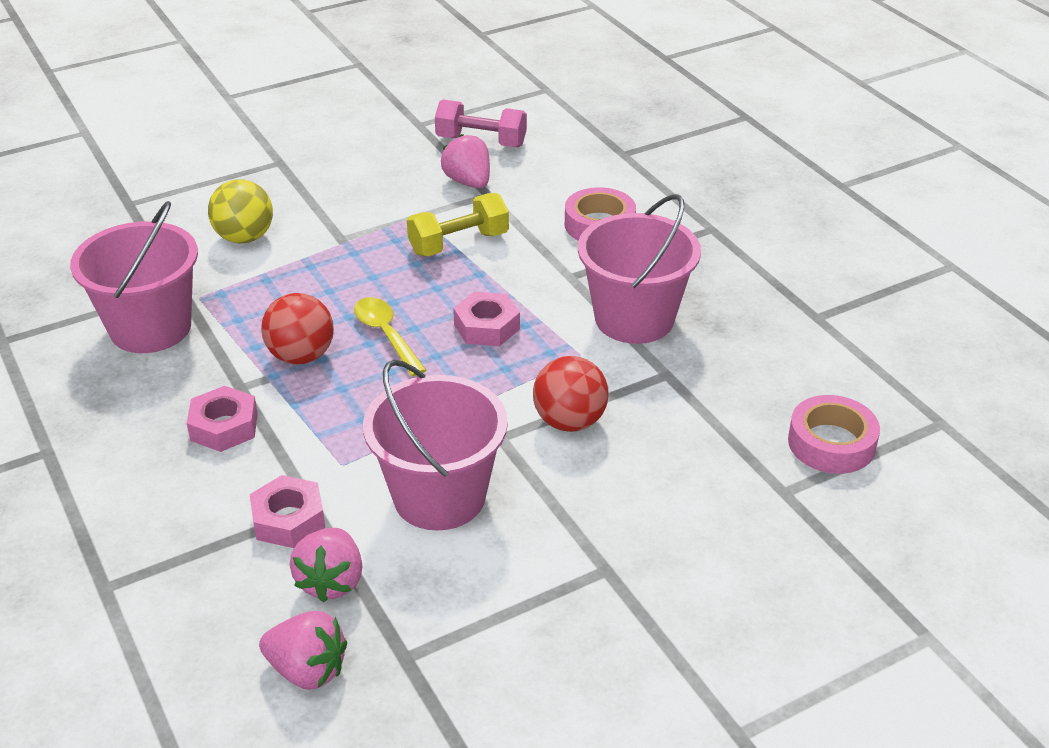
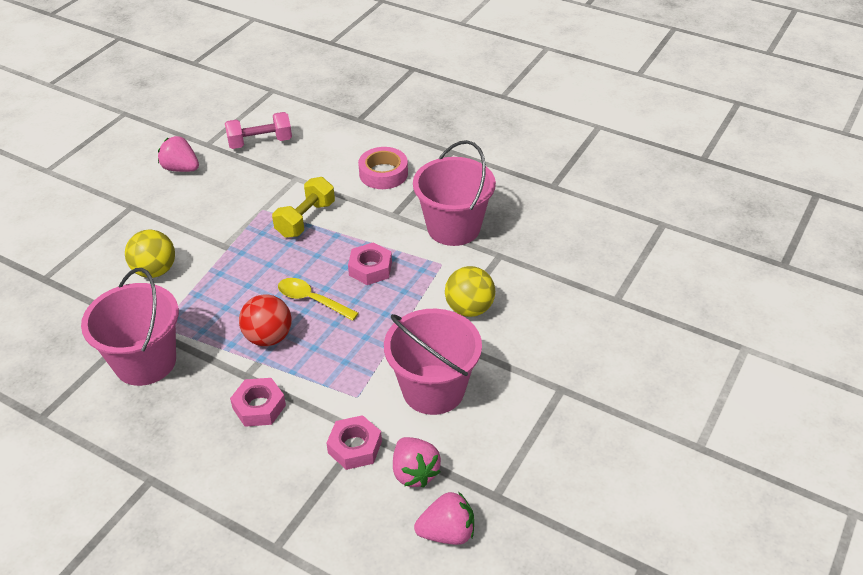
camera: 30 degrees left, 5 degrees up
pink strawberry [441,134,490,188] -> pink strawberry moved to [158,136,199,172]
red ball [533,356,609,432] -> yellow ball [445,266,495,317]
pink tape [788,395,880,474] -> none

